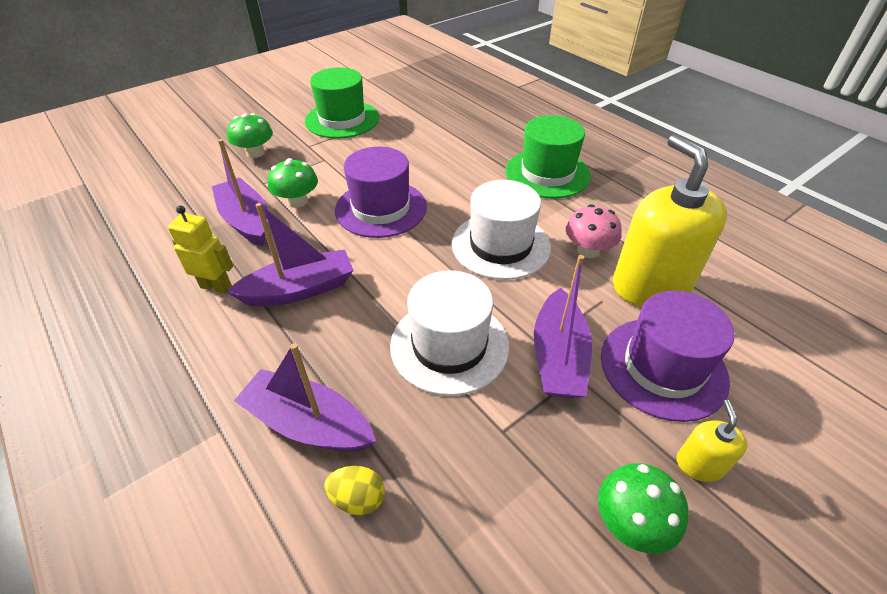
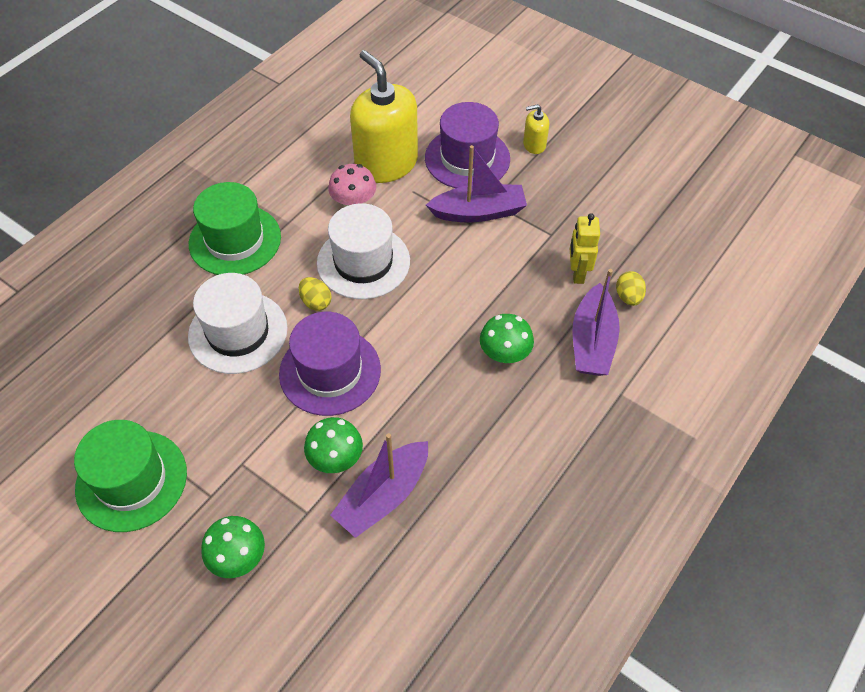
camera: 105 degrees left, 10 degrees up
yellow robot [168,205,233,294] -> yellow robot moved to [570,213,600,284]
purple boat [226,203,353,306] -> none
white hat [390,270,509,396] -> white hat moved to [188,273,288,374]
green mushroom [598,463,689,554] -> green mushroom moved to [480,314,534,363]
yellow soap dispenser [613,135,727,307] -> yellow soap dispenser turned 90 degrees clockwise [350,50,418,183]
none -> yellow egg [299,277,332,311]

